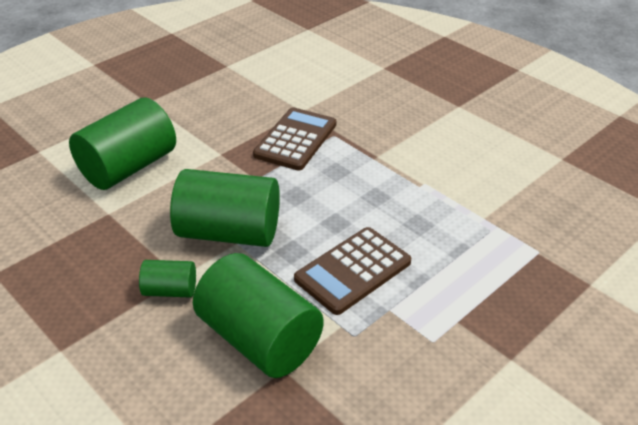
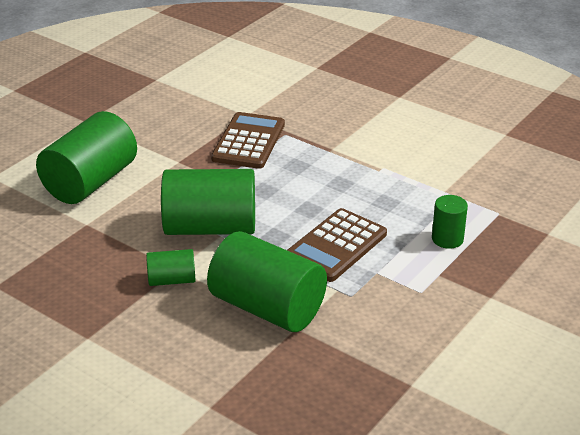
camera: 10 degrees left, 5 degrees down
none -> green cylinder [432,195,468,249]

